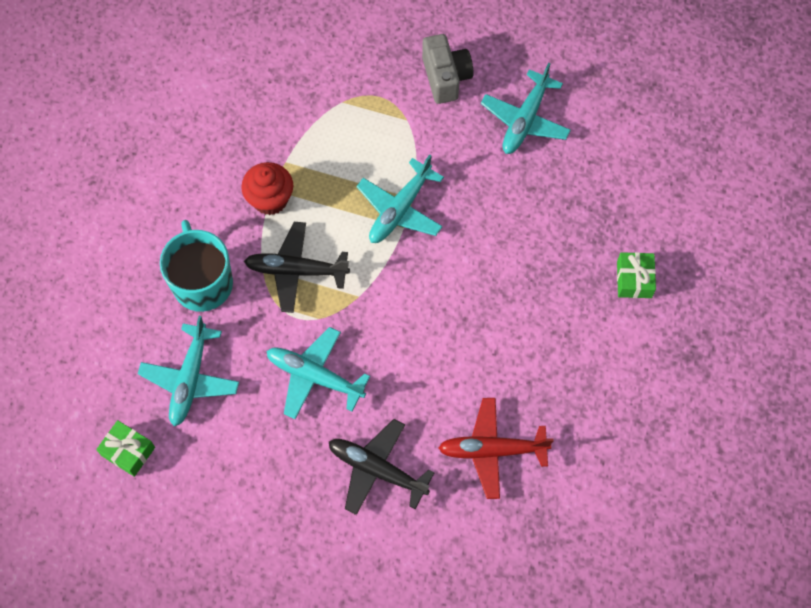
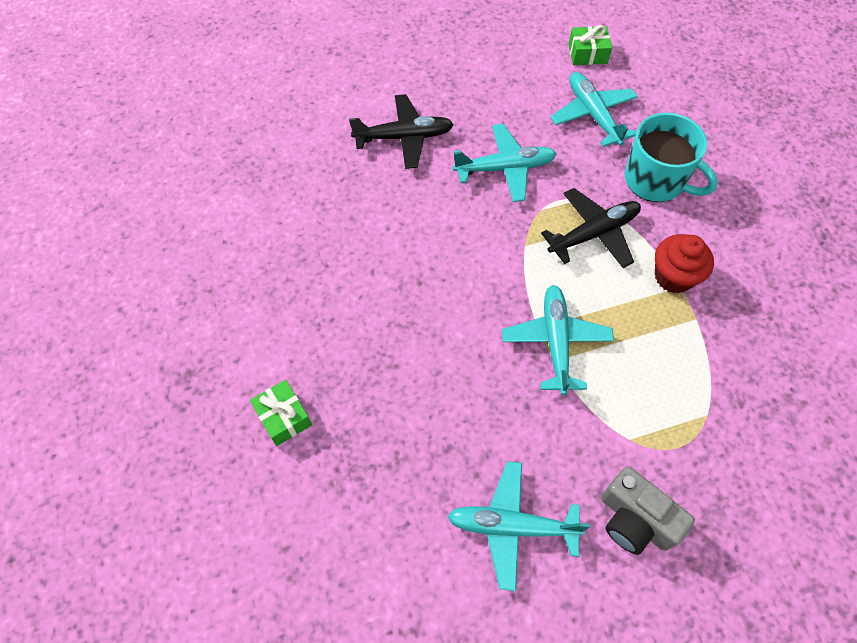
camera: 145 degrees right, 5 degrees down
red plane [439,398,554,499] -> none
turquoise plane [481,62,571,154] -> turquoise plane turned 75 degrees counterclockwise [447,461,590,591]

